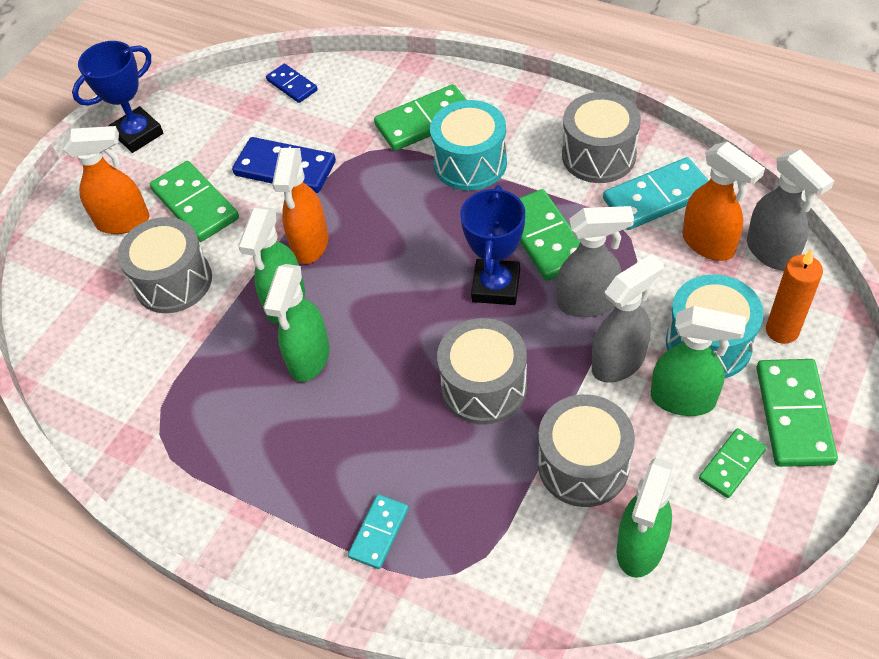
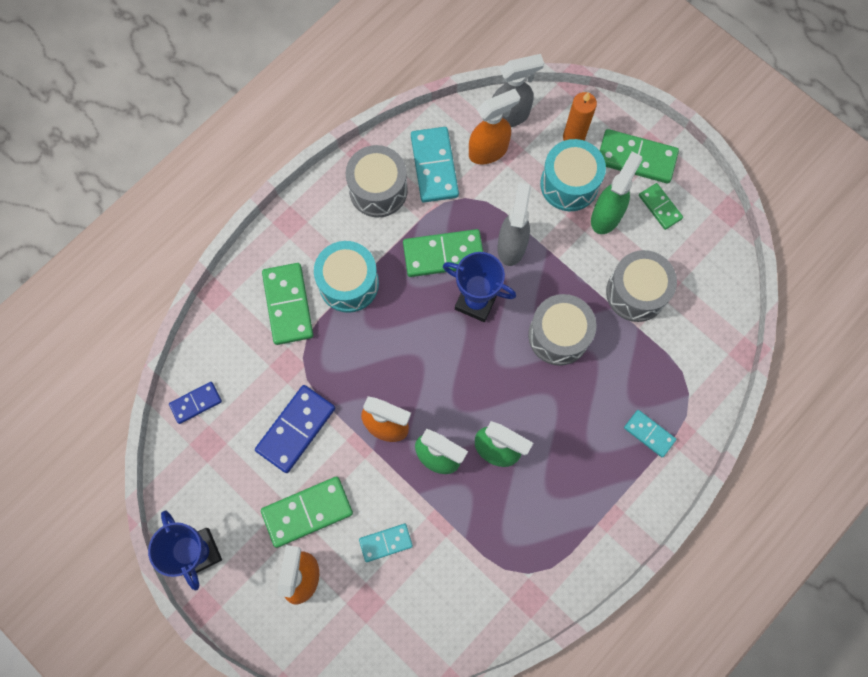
camera: 80 degrees left, 20 degrees up
grey drum [117,217,212,313] -> turquoise domino [359,524,413,562]
grey spray bottle [592,254,664,383] -> none
green spray bottle [617,458,673,578] -> none

